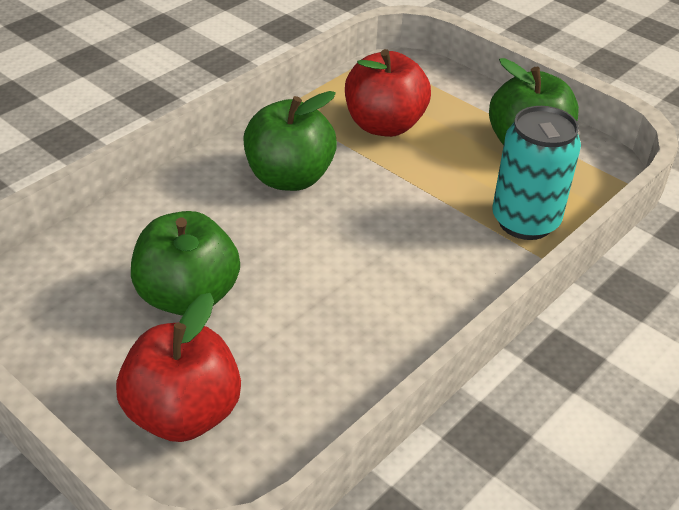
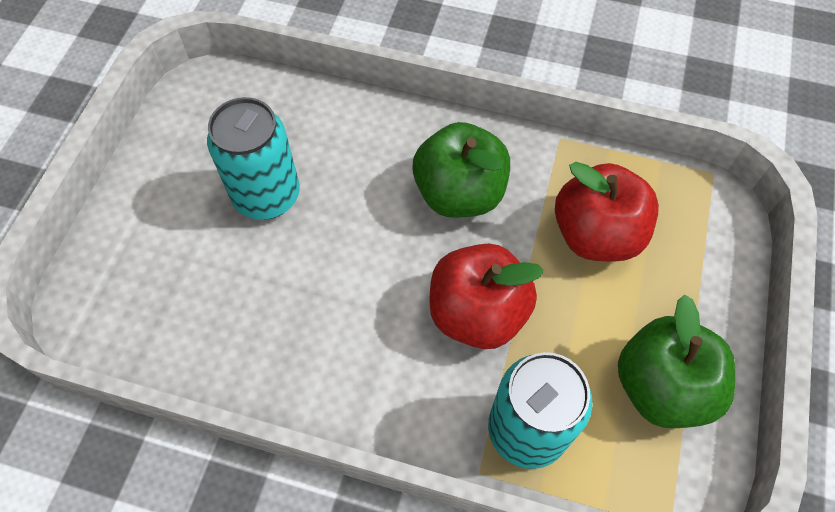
camera: 65 degrees right, 20 degrees up
red apple [116,293,241,442] -> red apple moved to [429,244,544,349]
green apple [131,211,240,315] -> turquoise can [207,97,300,220]

